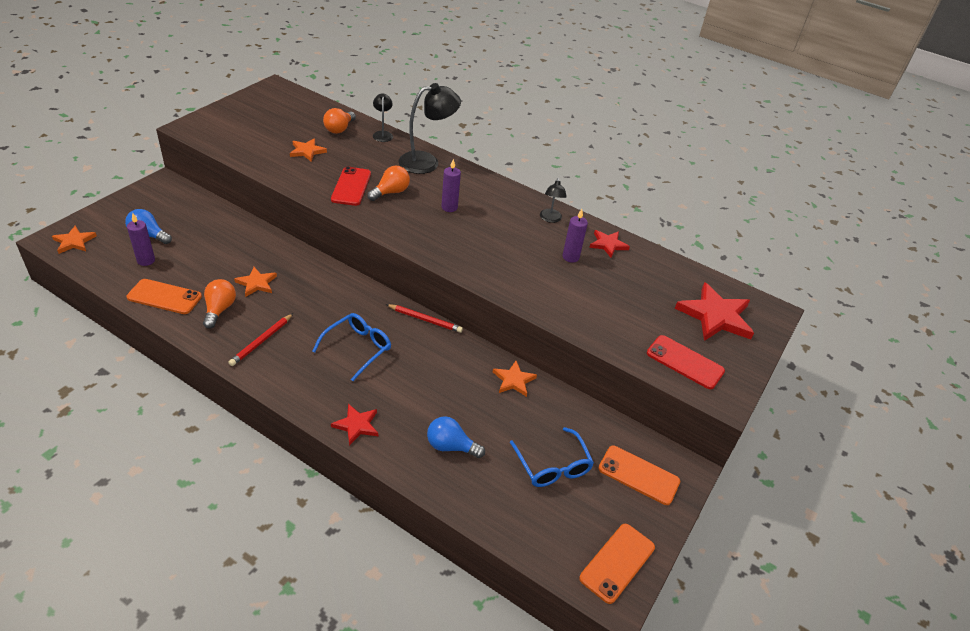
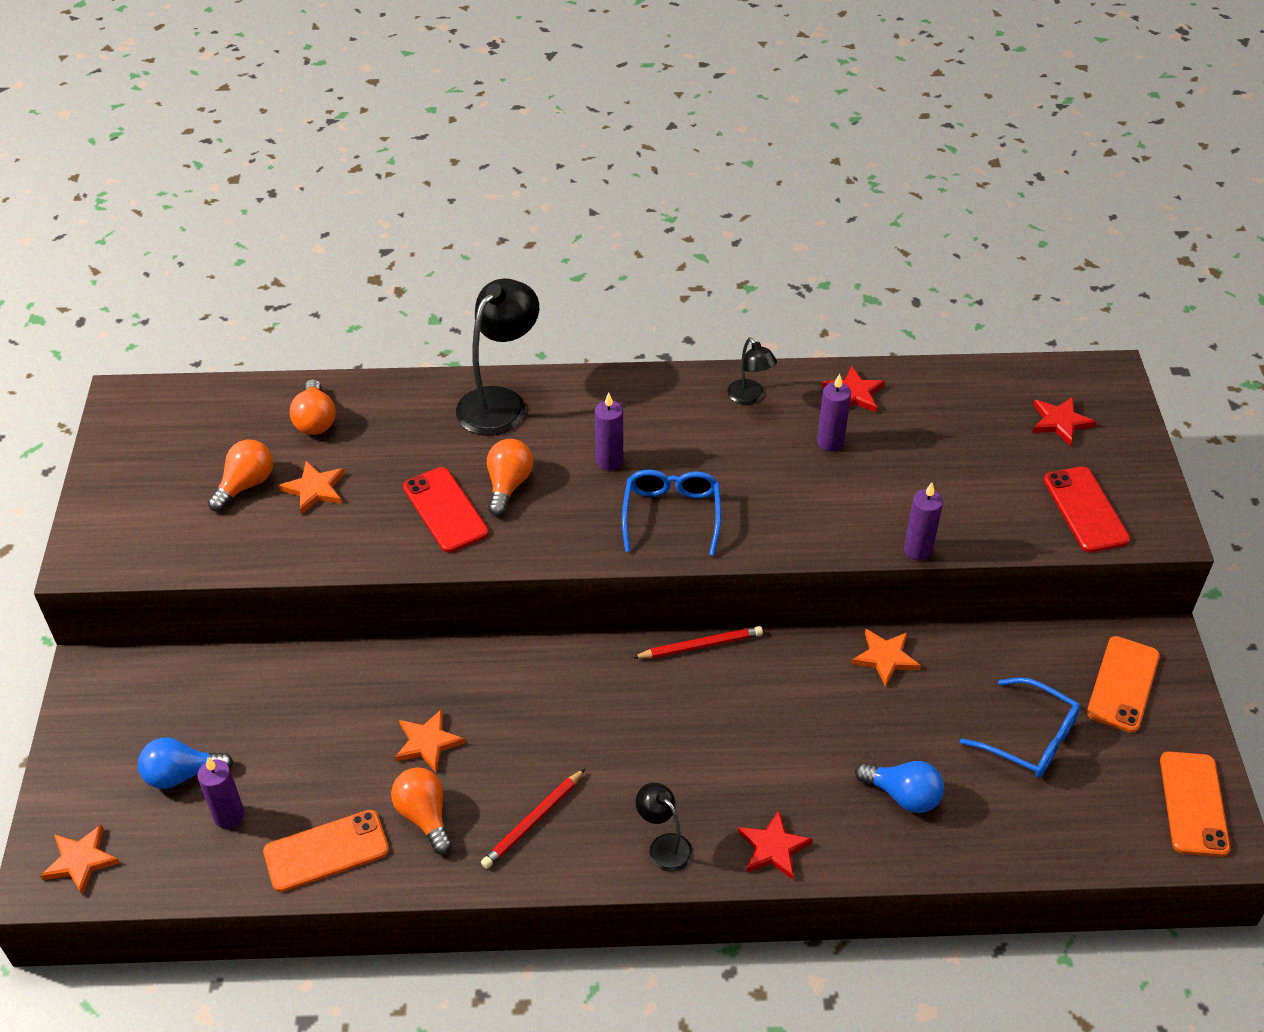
camera: 30 degrees left, 5 degrees up
red pencil [228,313,293,366] -> red pencil turned 45 degrees clockwise [481,769,585,869]
blue glasses [312,313,391,381] -> blue glasses moved to [622,470,721,556]
black lamp [373,93,393,142] -> black lamp moved to [636,782,693,872]
blue light bulb [427,416,485,458] -> blue light bulb turned 135 degrees counterclockwise [855,761,944,813]
orange phone [598,446,680,505] -> orange phone turned 60 degrees counterclockwise [1087,636,1160,733]
red phone [647,335,725,389] -> red phone turned 75 degrees clockwise [1044,467,1130,553]
red star [675,282,754,341] -> red star [1032,397,1096,447], size x0.56
none -> orange light bulb [208,440,273,512]
none -> purple candle [904,483,943,560]

